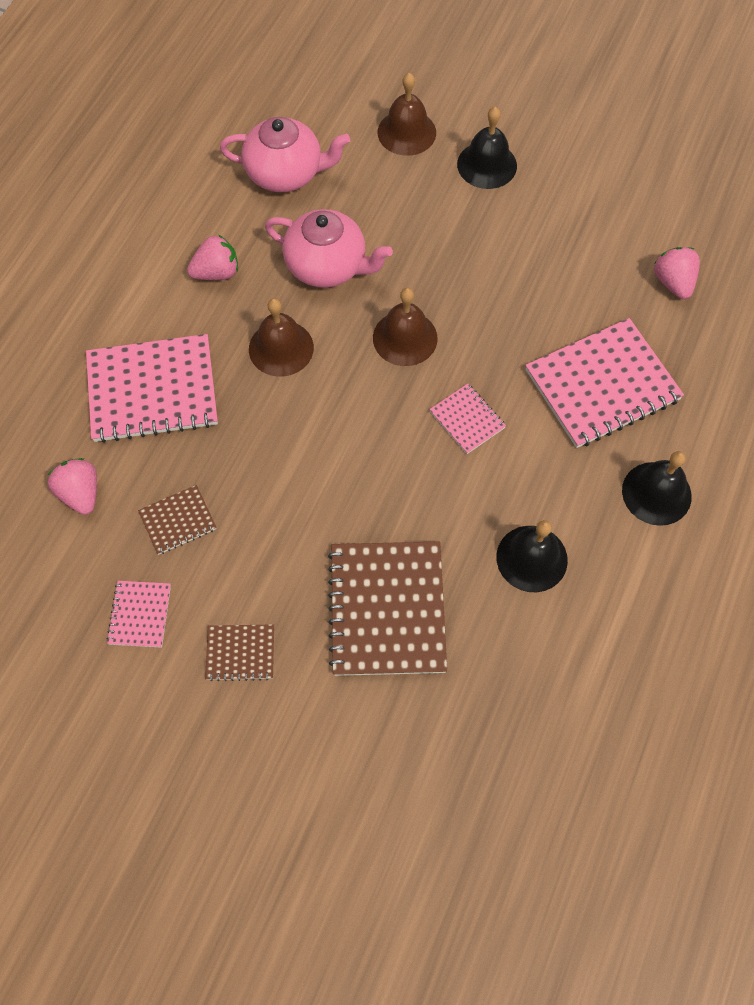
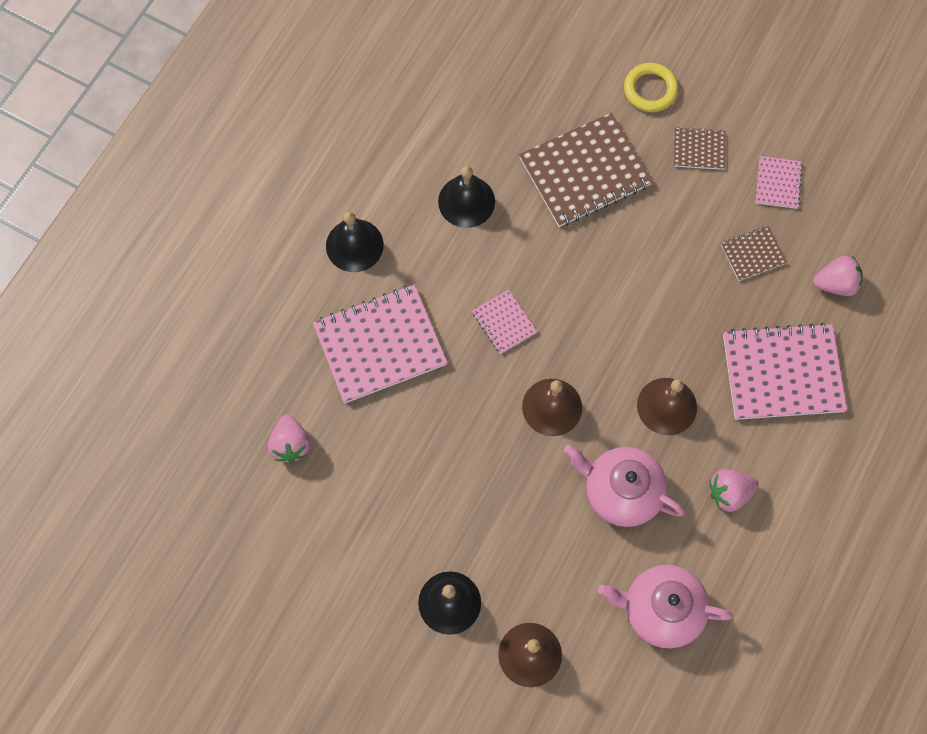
camera: 175 degrees left, 5 degrees up
pink strawberry [48,458,97,515] -> pink strawberry turned 75 degrees counterclockwise [813,255,863,296]
brown notebook [328,541,447,676] -> brown notebook turned 60 degrees clockwise [519,113,653,227]
none -> yellow ring [624,63,678,112]

